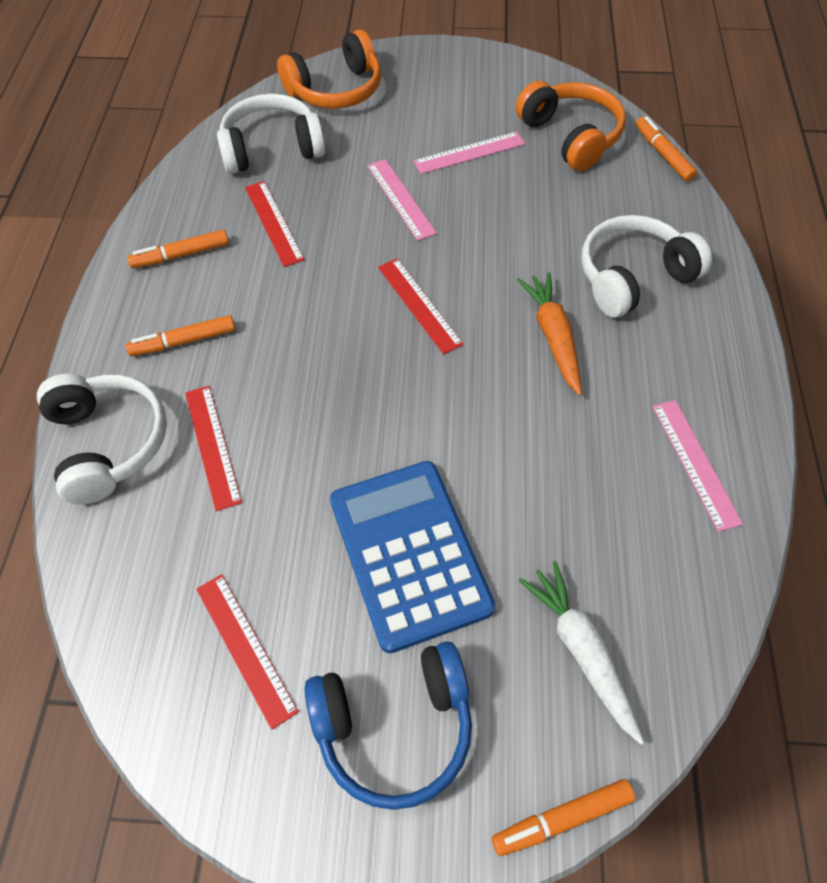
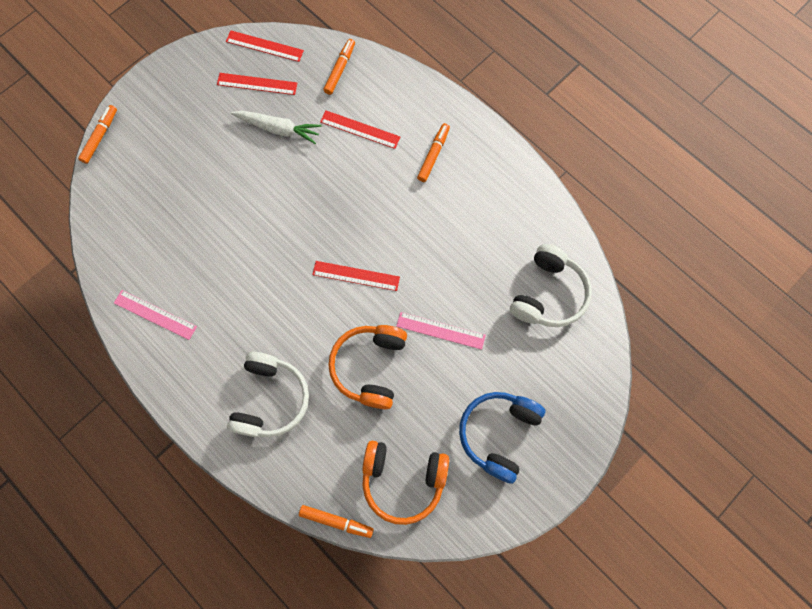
camera: 130 degrees right, 15 degrees up
white headphones [37,373,167,505] -> none
orange marker [127,229,229,268] -> orange marker moved to [323,39,355,95]
red ruler [245,181,305,267] -> red ruler moved to [226,31,304,62]
orange headphones [277,30,381,109] -> orange headphones moved to [328,325,407,409]
blue headphones [304,641,472,810] -> blue headphones moved to [459,392,545,484]
blue calculator [330,461,495,653] -> none
pink ruler [413,131,525,174] -> none
orange carrot [517,272,582,396] -> none
white carrot [519,561,644,745] -> white carrot moved to [231,111,322,144]

